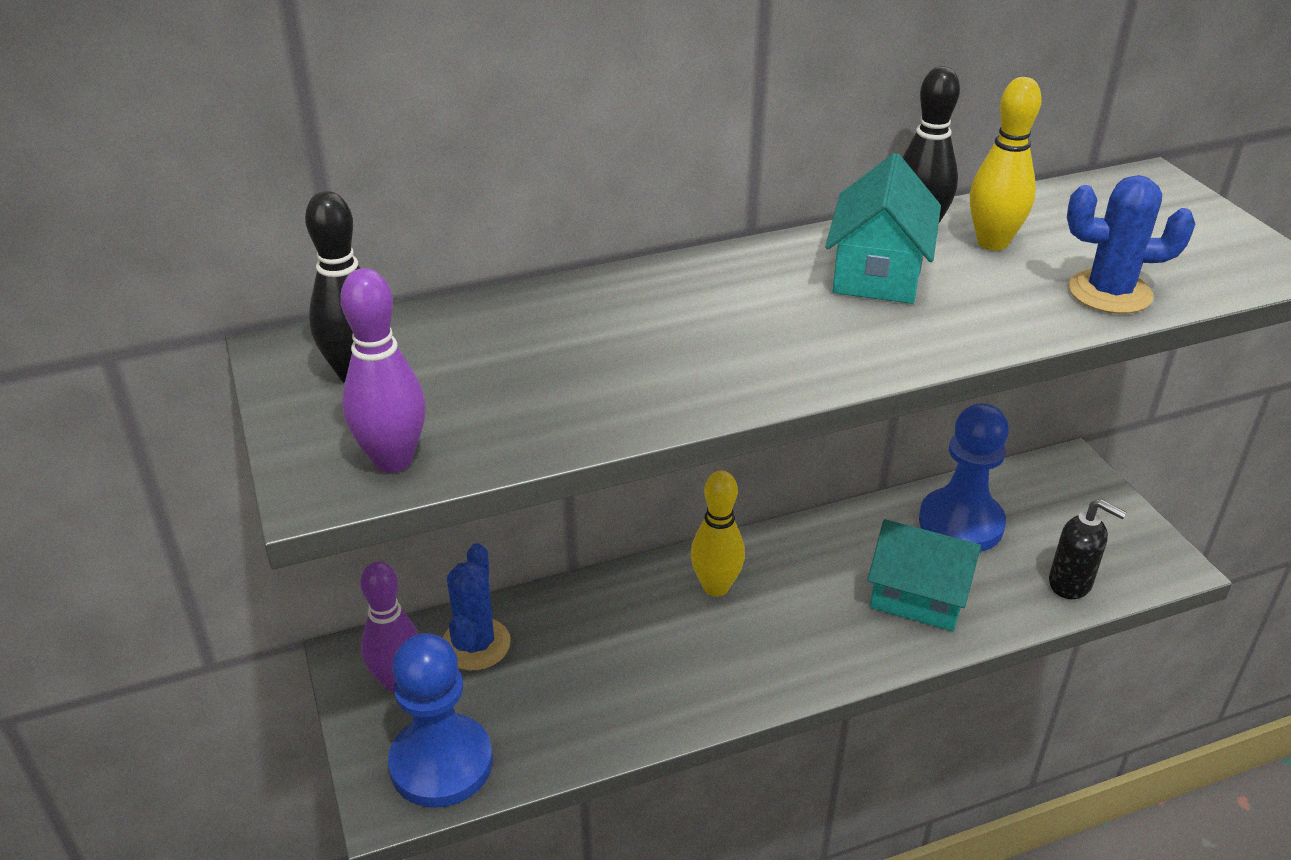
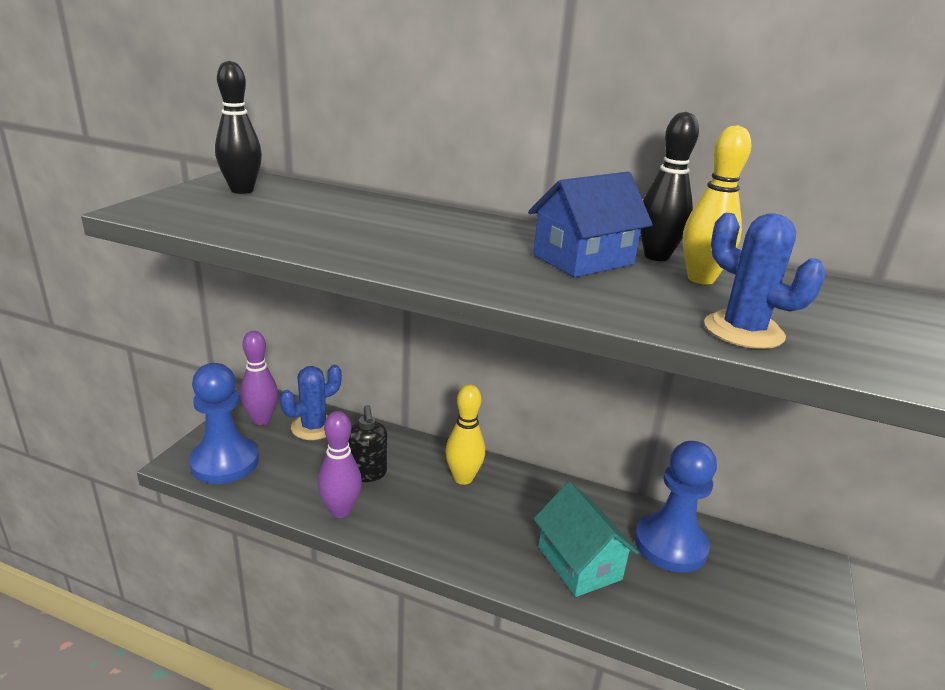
camera: 40 degrees right, 10 degrees down
purple bowling pin [340,268,426,473] -> purple bowling pin moved to [318,411,362,518]
turquoise house [825,153,941,304] -> blue house [528,172,653,277]
black soap dispenser [1049,499,1127,599] -> black soap dispenser moved to [348,405,387,482]

